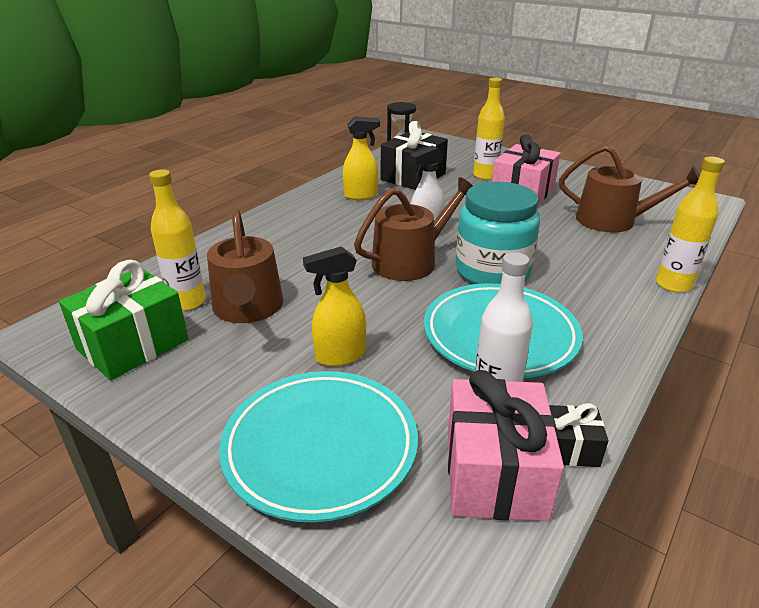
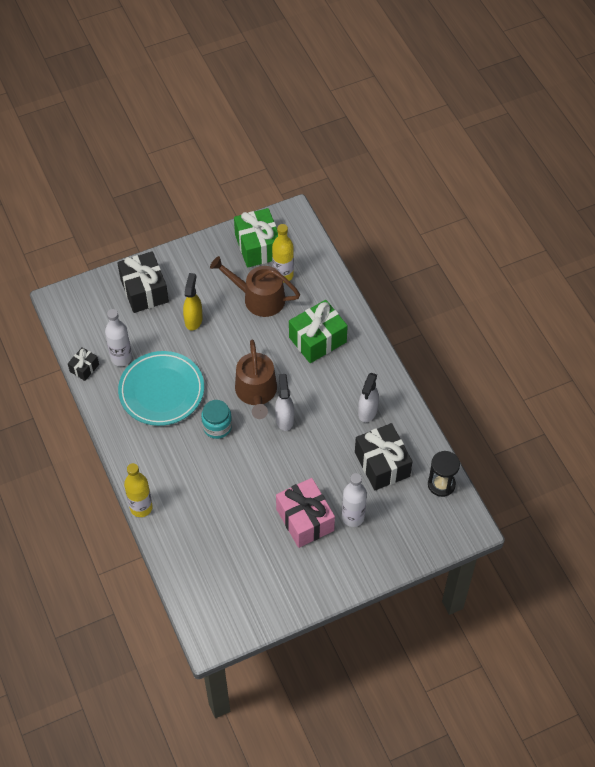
camera: 120 degrees right, 25 degrees up
turquoise plate [219,371,418,522] -> black gift [117,251,169,313]
yellow spray bottle [343,116,380,200] -> white spray bottle [358,373,379,422]
pink gift [448,370,564,521] -> none
turquoise jar [456,182,540,284] -> turquoise jar [201,400,232,439], size x0.59
yellow bottle [473,78,505,180] -> white bottle [342,473,367,527]
brown watering can [559,145,700,232] -> none
none -> green gift [289,300,348,363]

